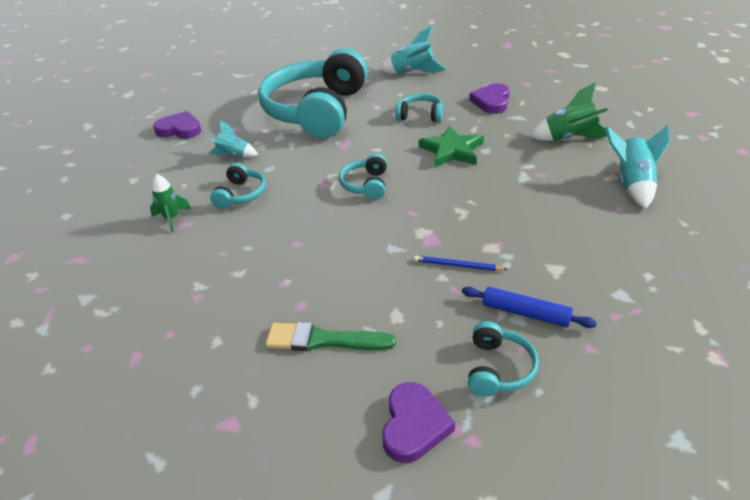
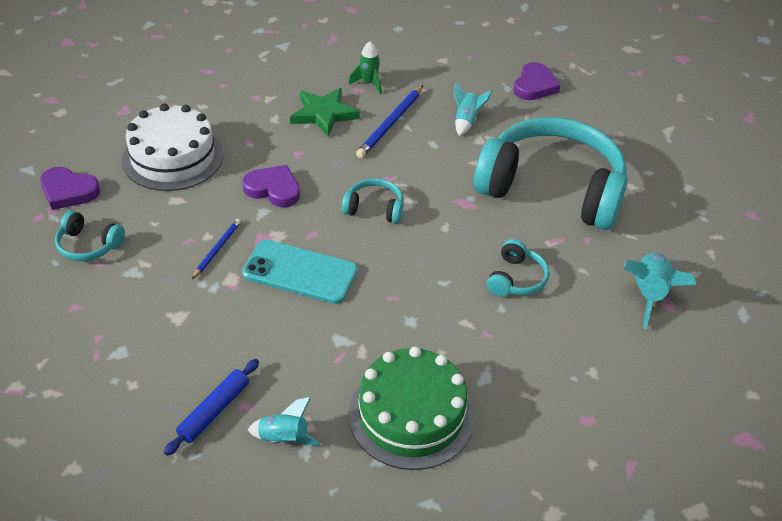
camera: 95 degrees right, 5 degrees up
turquoise headphones [210,163,266,209] -> blue pencil [356,85,423,158]
green brush [265,322,396,351] -> white cake [122,103,223,191]
green star [419,126,484,167] -> green star moved to [290,88,360,137]
blue rolling pin [462,287,597,328] -> blue rolling pin moved to [164,359,259,456]
purple heart [469,83,510,114] -> purple heart moved to [242,165,300,207]
green rocket [529,83,608,141] -> green cake [348,347,474,470]
turquoise rocket [605,125,670,209] -> turquoise rocket [248,397,321,446], size x0.65
none -> turquoise phone [242,240,358,304]

